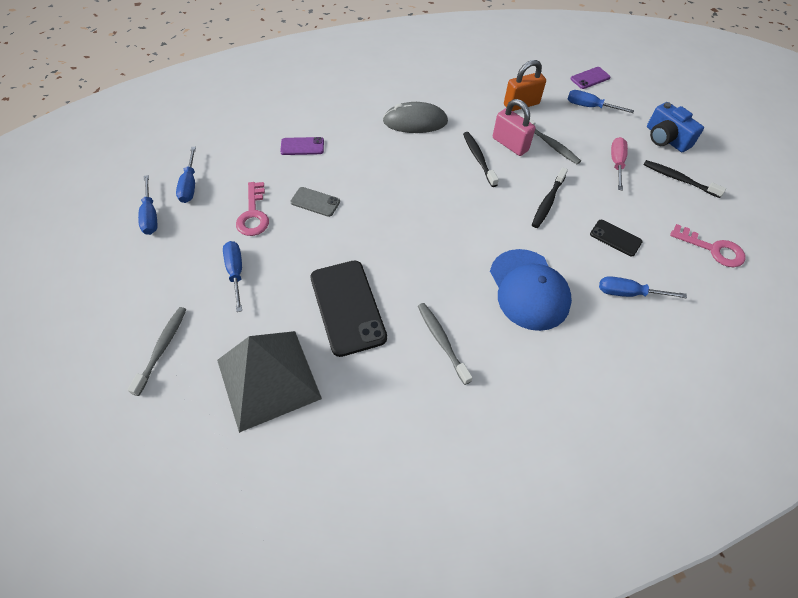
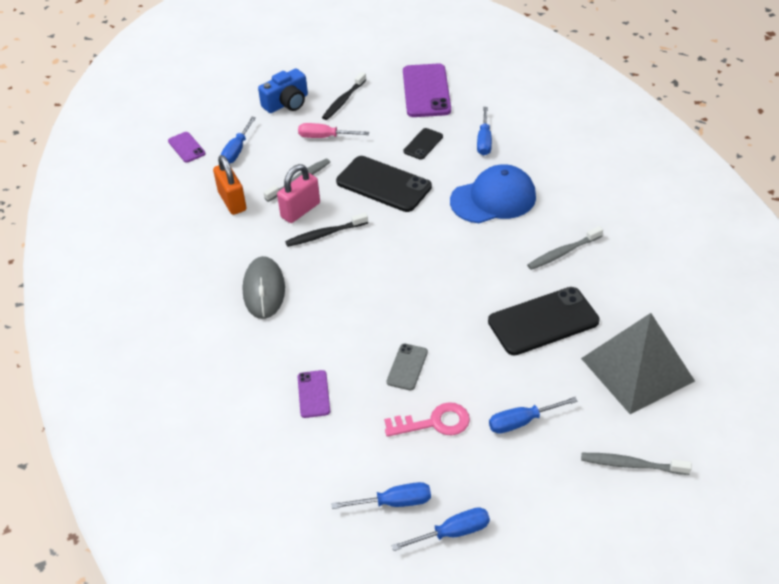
camera: 90 degrees left, 10 degrees down
black toothbrush [532,167,568,228] -> black phone [336,156,432,212]
pink key [670,224,746,267] -> purple phone [403,64,451,117]

